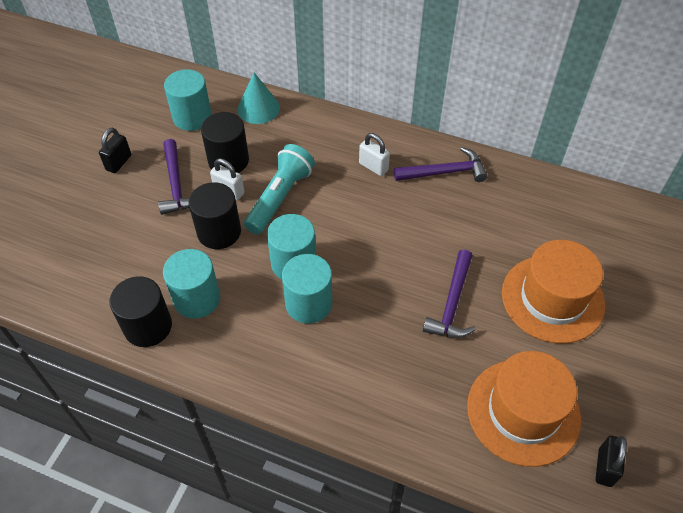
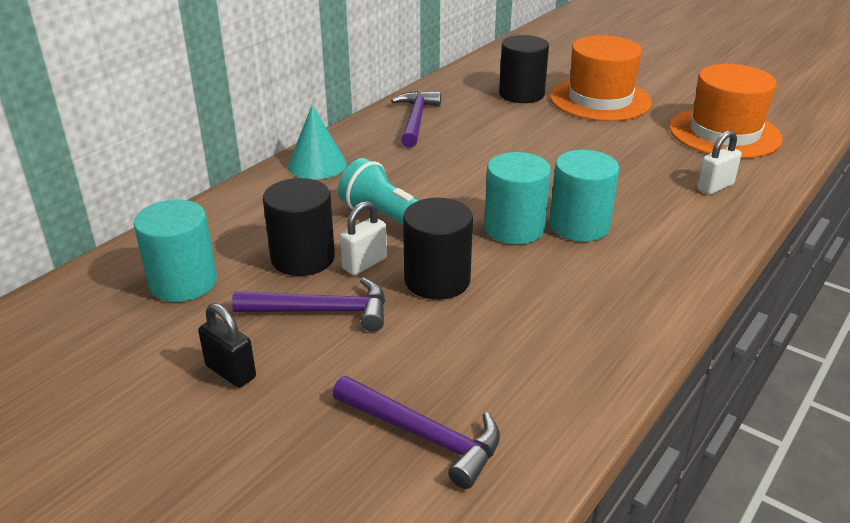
camera: 75 degrees left, 20 degrees down
black cylinder [110,276,172,347] -> black cylinder moved to [499,35,549,103]
turquoise cylinder [163,249,220,319] -> none
turquoise cone [237,73,280,124] -> turquoise cone moved to [288,105,347,179]
white padlock [359,133,390,176] -> white padlock moved to [697,130,742,195]
purple hammer [423,250,476,338] -> purple hammer moved to [332,376,500,489]
black padlock [596,436,627,487] -> none

